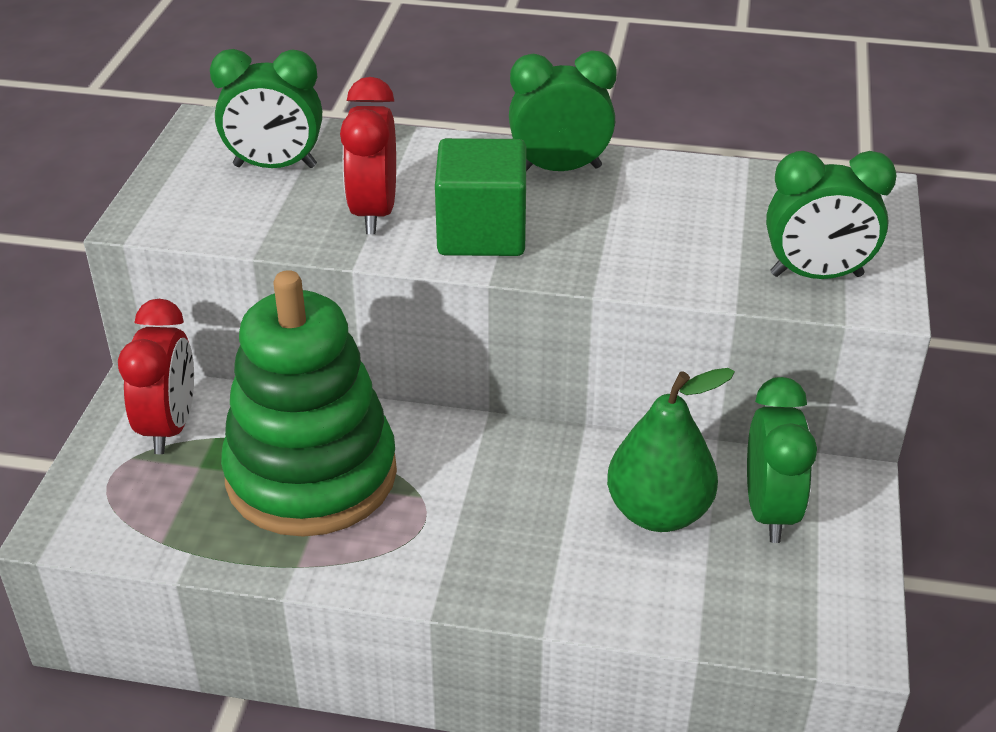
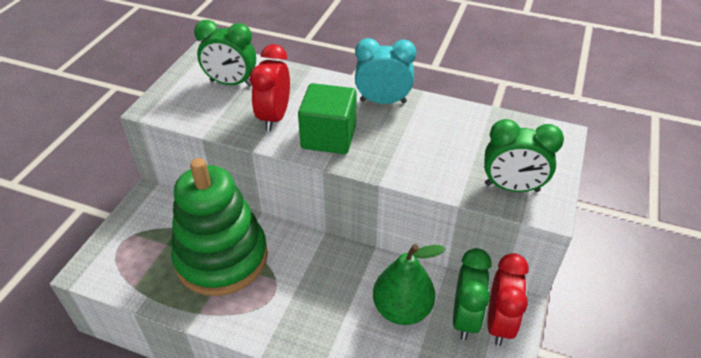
camera: 10 degrees right, 5 degrees up
red clock [118,299,194,454] -> red clock moved to [487,253,529,346]
green clock [509,50,616,171] -> turquoise clock [355,38,416,104]

